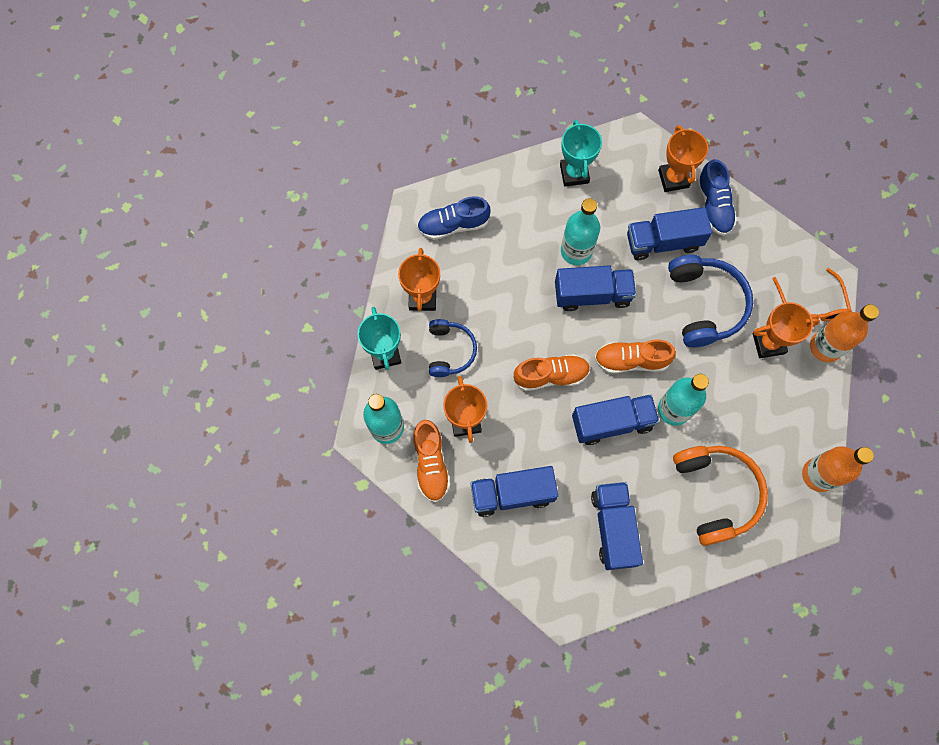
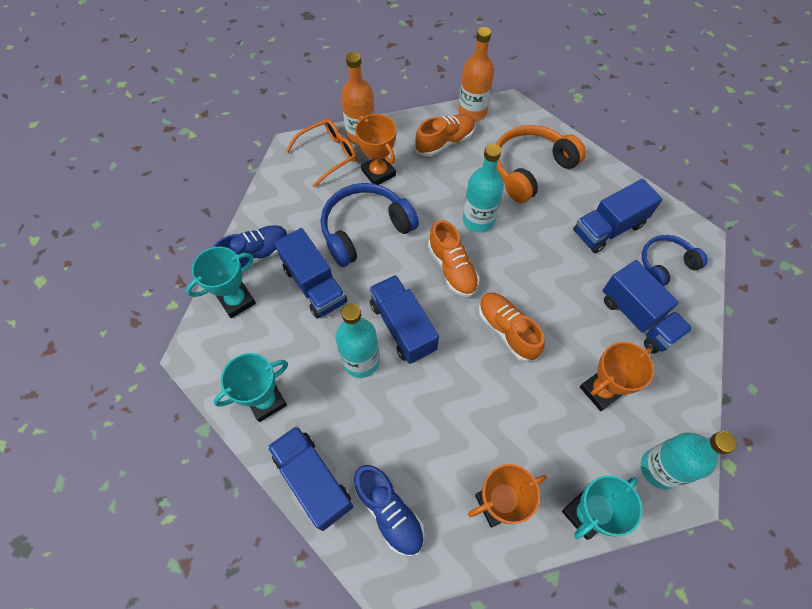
camera: 115 degrees left, 10 degrees down
orange shoe [413,420,450,502] -> orange shoe moved to [415,114,475,157]
blue headphones [429,319,477,377] -> blue headphones moved to [642,235,708,286]
blue truck [572,394,659,445] -> blue truck moved to [267,426,353,531]
orange trophy [658,125,708,192] -> turquoise trophy [186,247,256,318]

